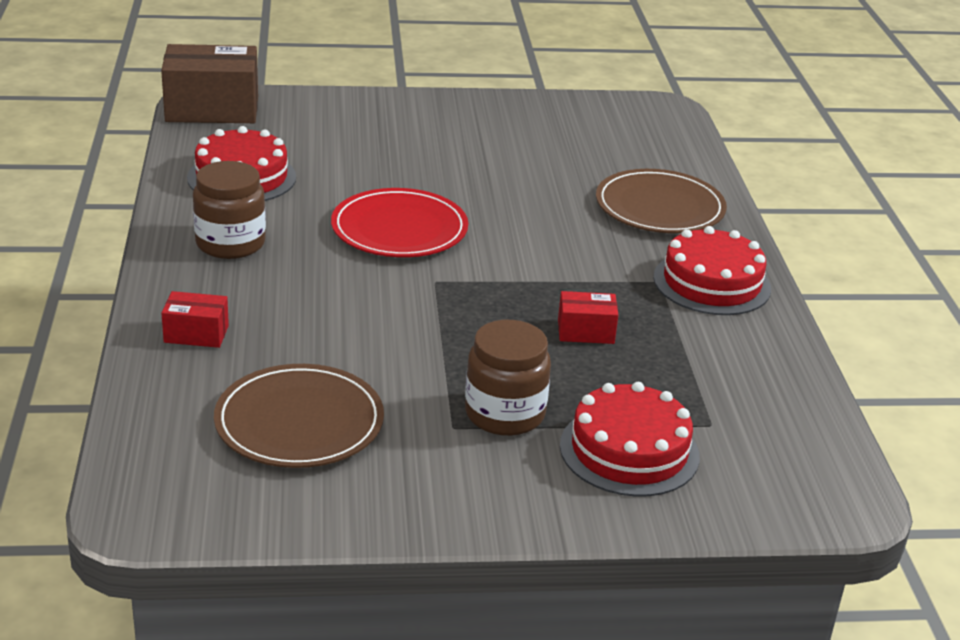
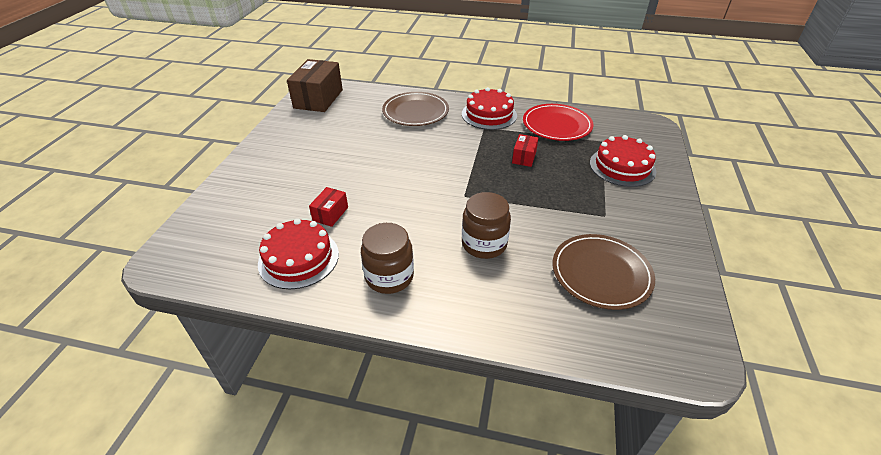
camera: 70 degrees left, 10 degrees up
brown box [161,44,258,123] -> brown box moved to [287,59,343,112]
red box [162,291,229,348] -> red box moved to [309,187,348,227]
red plate [331,188,468,257] -> red plate moved to [523,104,593,141]
brown jar [465,320,551,436] -> brown jar moved to [462,192,511,259]

